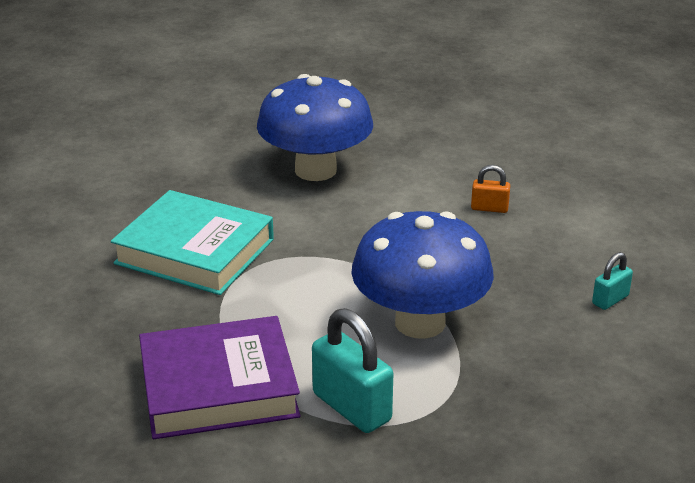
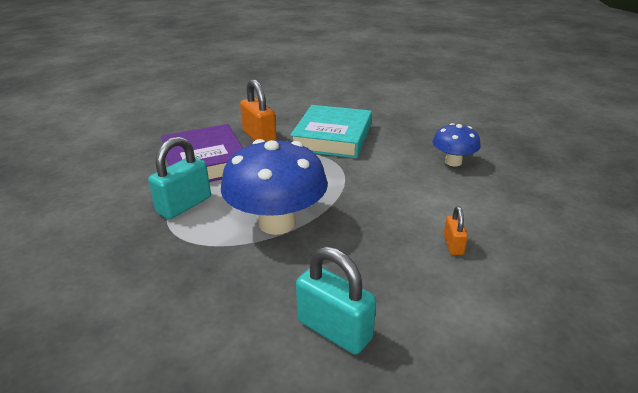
camera: 80 degrees right, 0 degrees up
blue mushroom [257,74,373,181] -> blue mushroom [433,123,481,166], size x0.55
turquoise padlock [592,252,633,310] -> turquoise padlock [296,246,376,355], size x1.87
none -> orange padlock [240,79,277,141]

